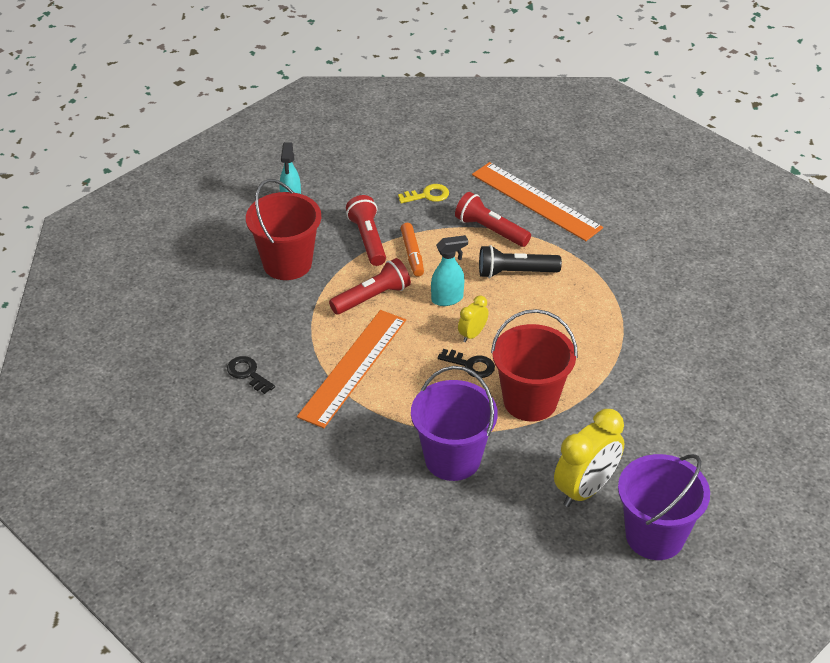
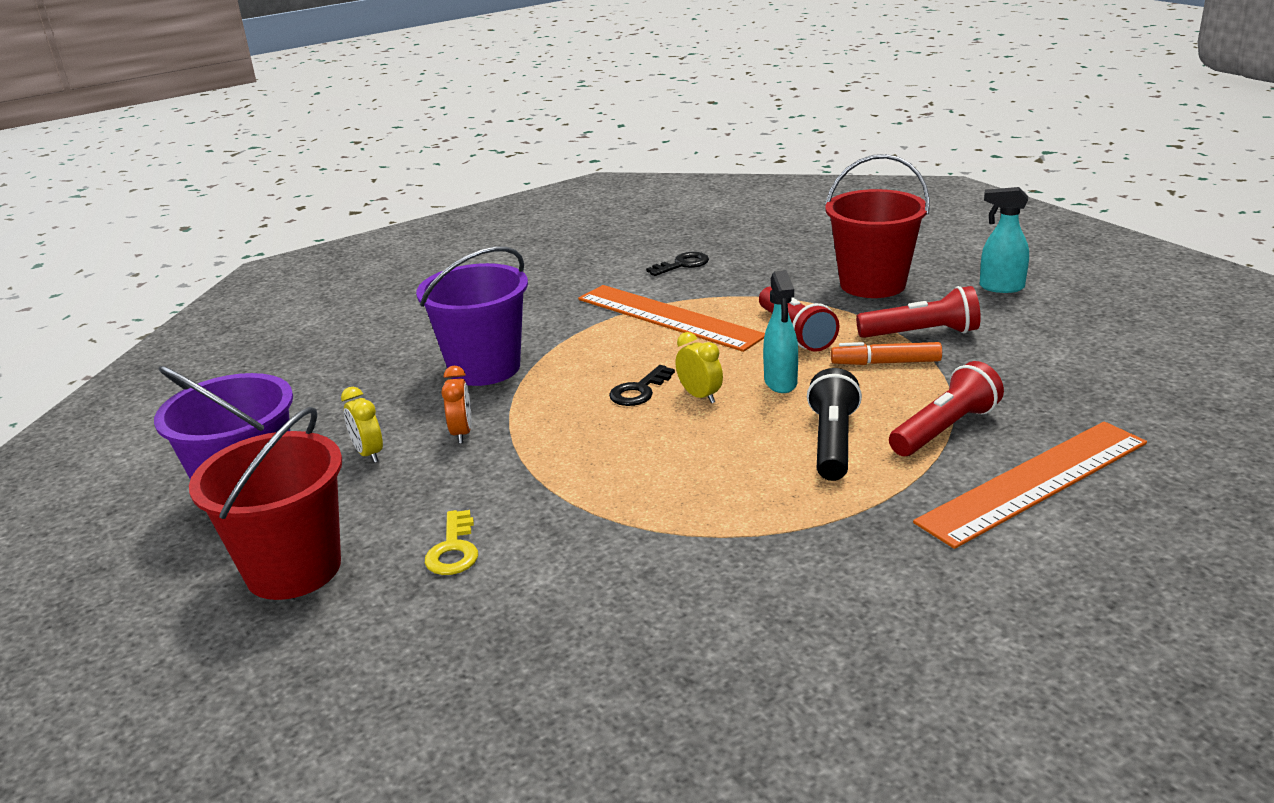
camera: 105 degrees right, 15 degrees down
yellow key [398,184,449,204] -> yellow key moved to [425,510,478,575]
red bucket [491,309,578,421] -> red bucket moved to [189,407,342,600]
yellow clock [554,409,624,507] -> yellow clock [341,387,383,463], size x0.51
none -> orange clock [441,366,472,443]

